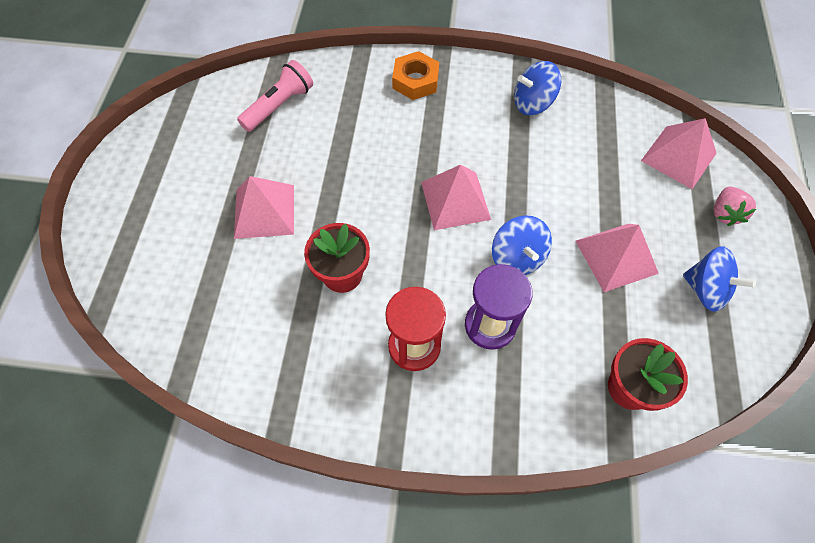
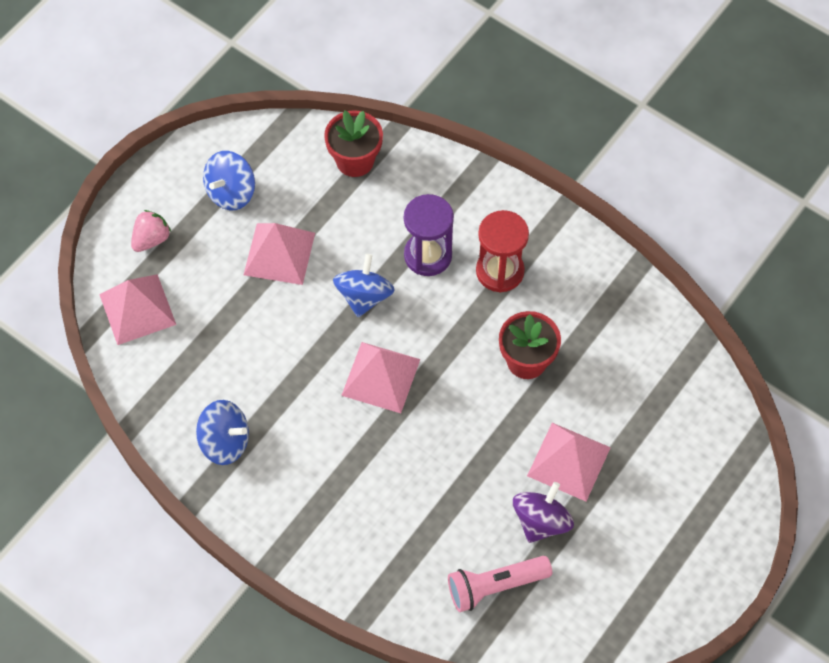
camera: 150 degrees left, 0 degrees up
orange nut [392,51,439,100] -> none
blue spinning top [683,246,756,312] -> blue spinning top turned 120 degrees counterclockwise [203,151,255,210]
none -> purple spinning top [513,482,574,543]

